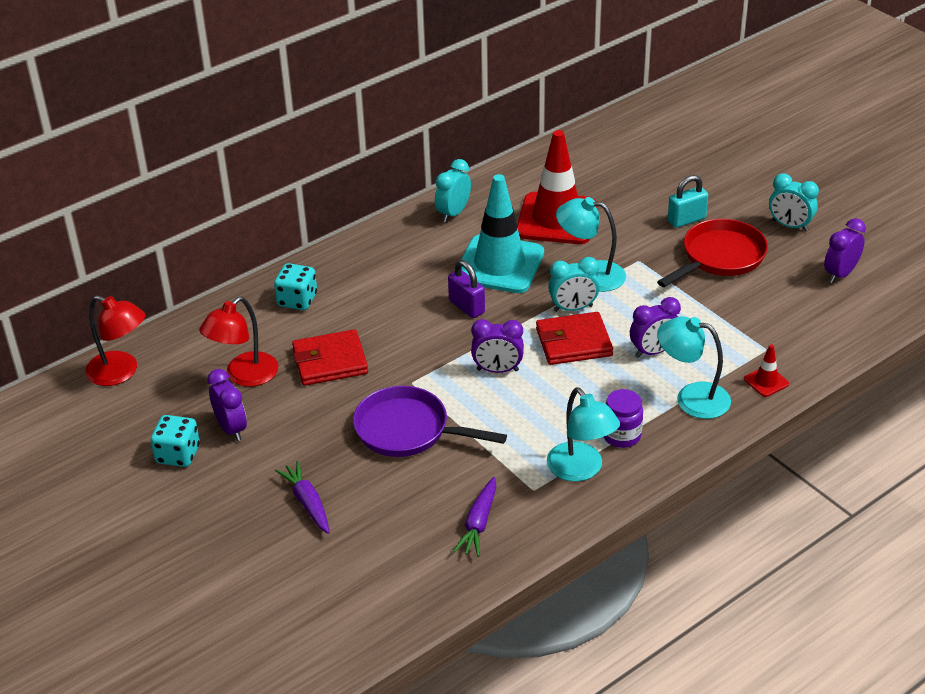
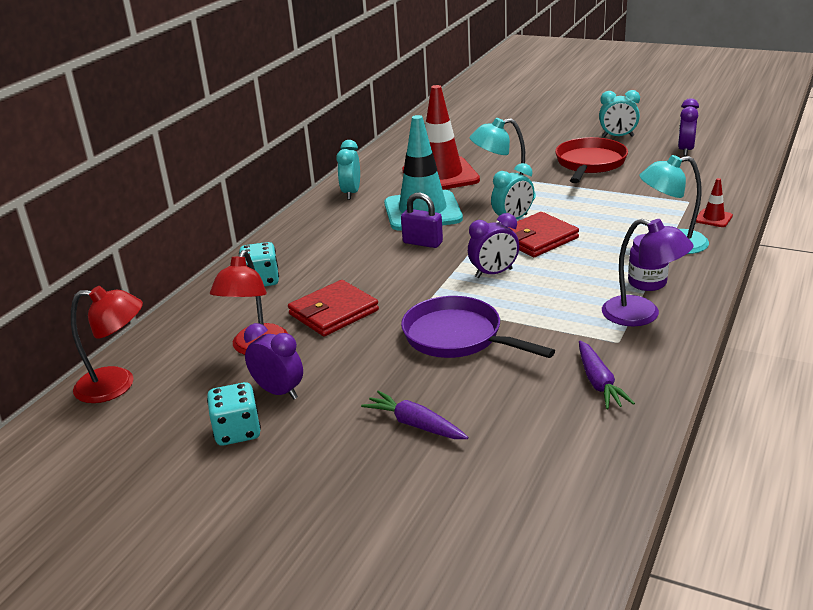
camera: 25 degrees left, 10 degrees down
purple pan [353,386,507,457] -> purple pan turned 45 degrees clockwise [401,296,555,358]
turquoise lamp [547,387,620,482] -> purple lamp [602,218,694,326]
purple clock [630,297,681,358] -> none
turquoise padlock [668,175,708,228] -> none

